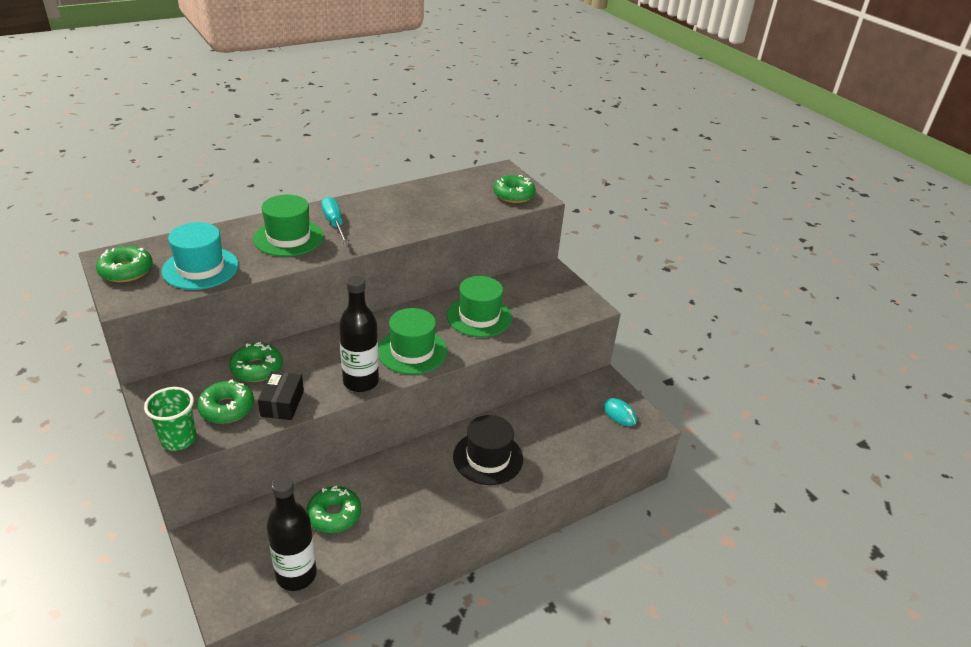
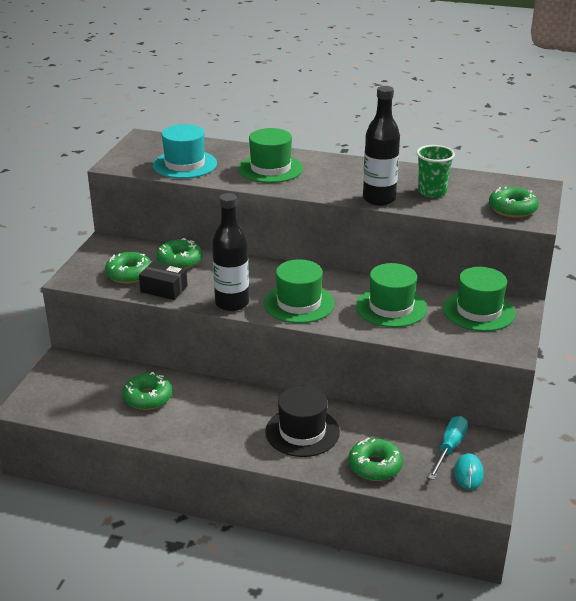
camera: 50 degrees right, 5 degrees down
green donut [96,246,153,282] -> green donut moved to [348,438,403,481]
green cup [144,387,196,451] -> green cup moved to [416,145,455,198]
black box [258,371,304,420] -> black box turned 60 degrees clockwise [139,261,188,300]
black bottle [267,476,317,591] -> black bottle moved to [363,86,400,206]
turquoise screwdriver [321,197,349,244] -> turquoise screwdriver moved to [428,416,468,480]
none -> green hat [443,267,515,332]

